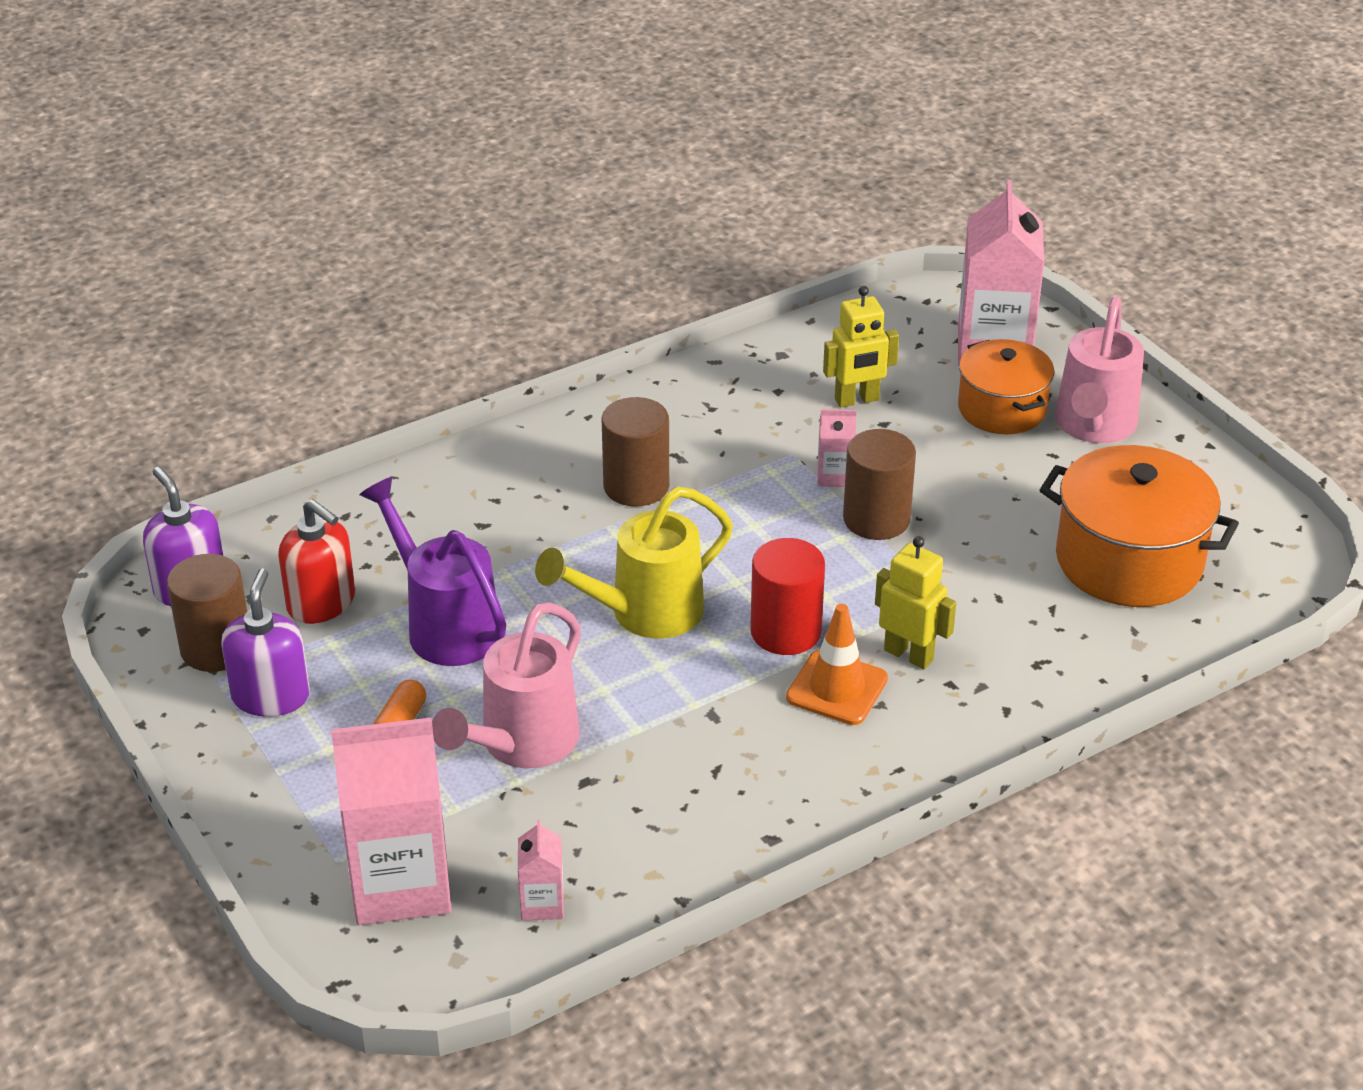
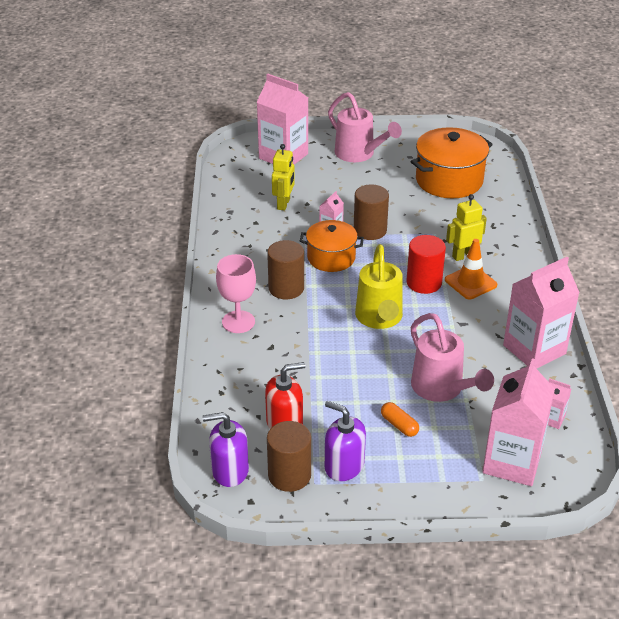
camera: 60 degrees left, 0 degrees up
purple watering can [359,477,506,666] -> none
orange pot [958,339,1054,434] -> orange pot moved to [300,220,364,272]
none -> pink goblet [216,254,256,333]
none -> pink carton [503,257,580,369]

